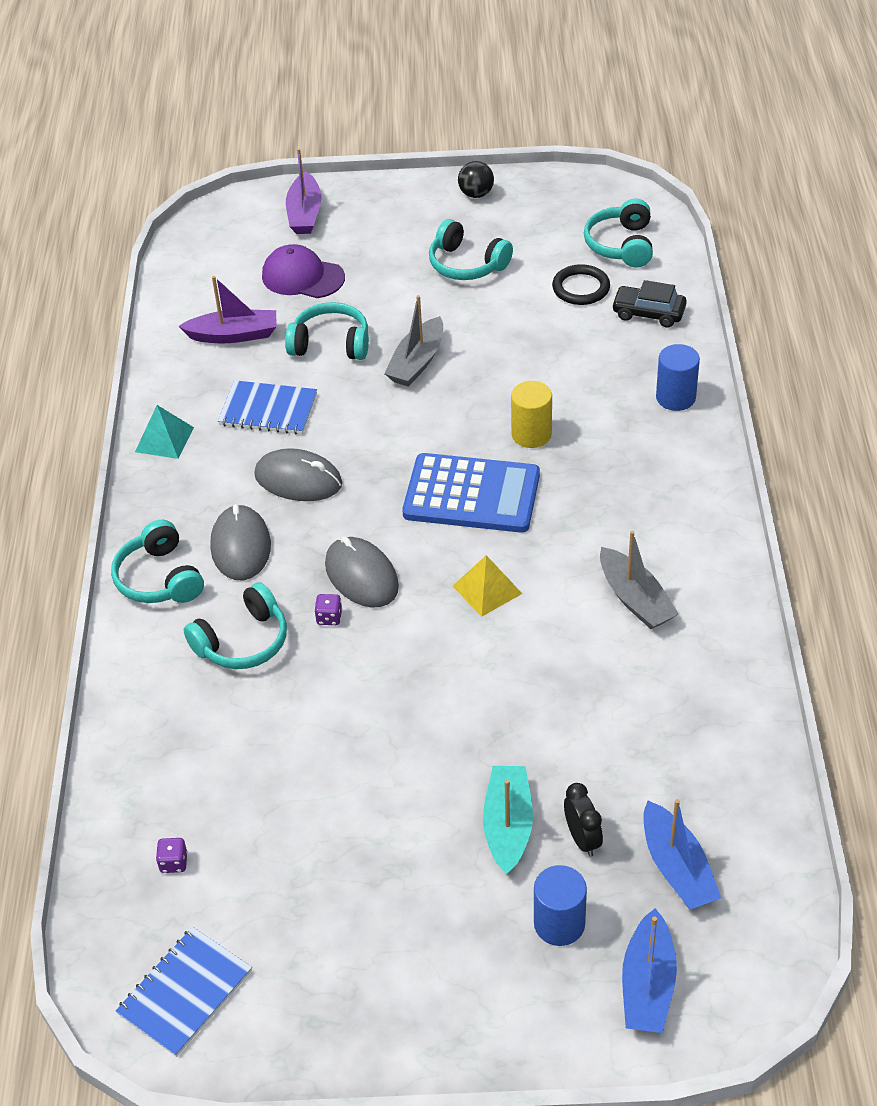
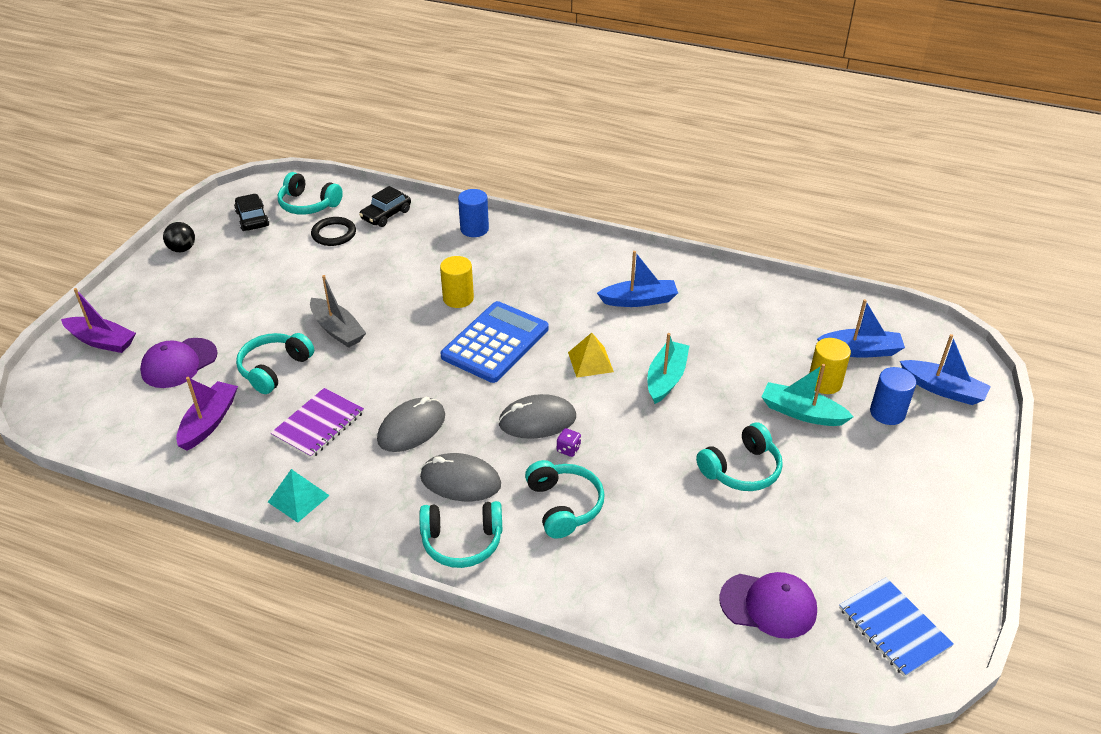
camera: 70 degrees left, 5 degrees down
purple dice [156,838,188,873] -> purple cap [719,572,817,639]
blue notebook [218,380,317,435] -> purple notebook [270,388,364,459]
turquoise headphones [429,219,513,280] -> turquoise headphones moved to [696,423,783,491]
black clock [564,783,603,857] -> yellow cylinder [809,338,851,394]
grey boat [600,531,679,629] -> blue boat [597,251,678,307]
none -> black car [234,194,269,231]
none -> turquoise boat [647,333,689,404]

